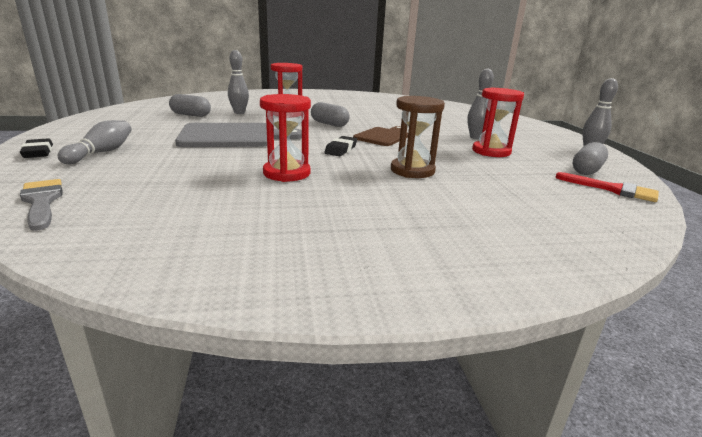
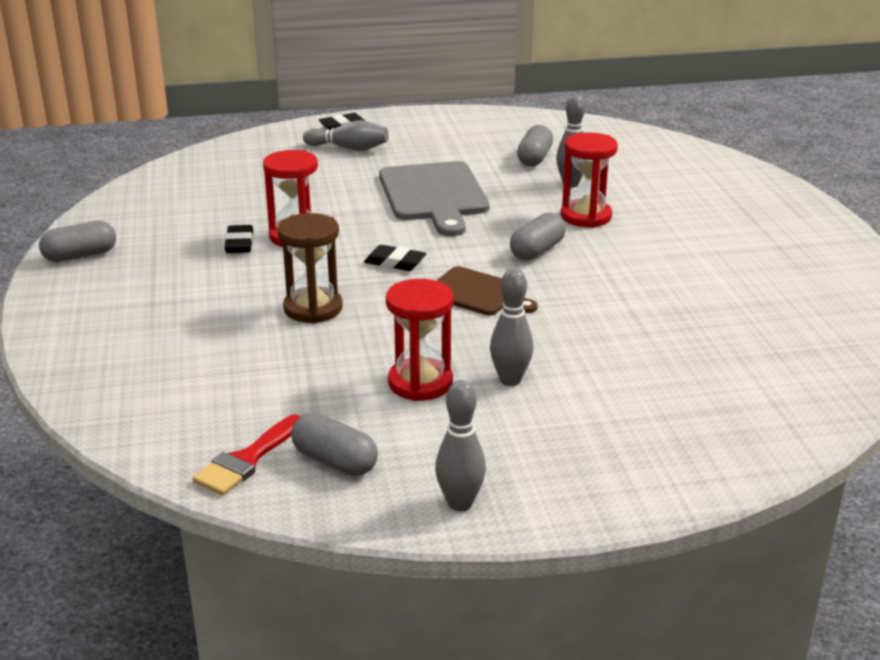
camera: 90 degrees right, 5 degrees up
grey brush [20,179,62,231] -> none
none -> grey capsule [39,221,116,262]
none -> black eraser [224,225,253,253]

